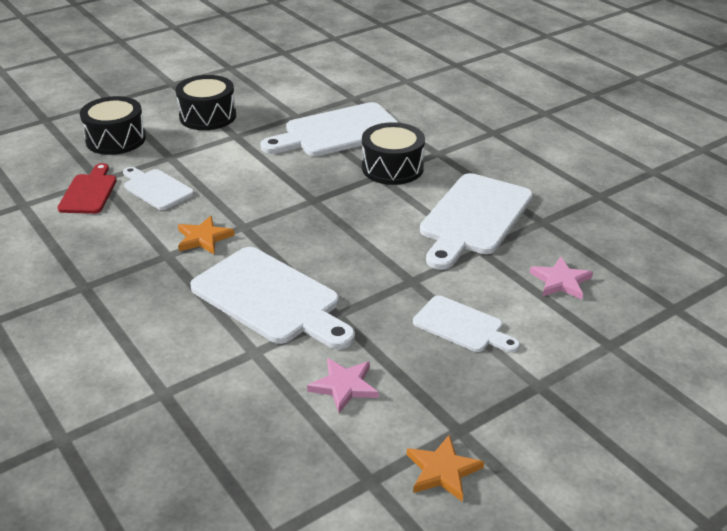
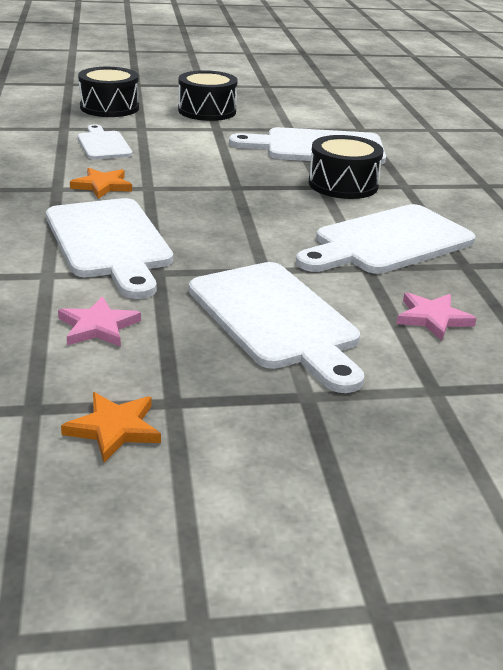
camera: 25 degrees right, 5 degrees down
red cutting board [57,163,117,214] -> none
white cutting board [413,295,520,352] -> white cutting board [189,262,364,393], size x1.77

